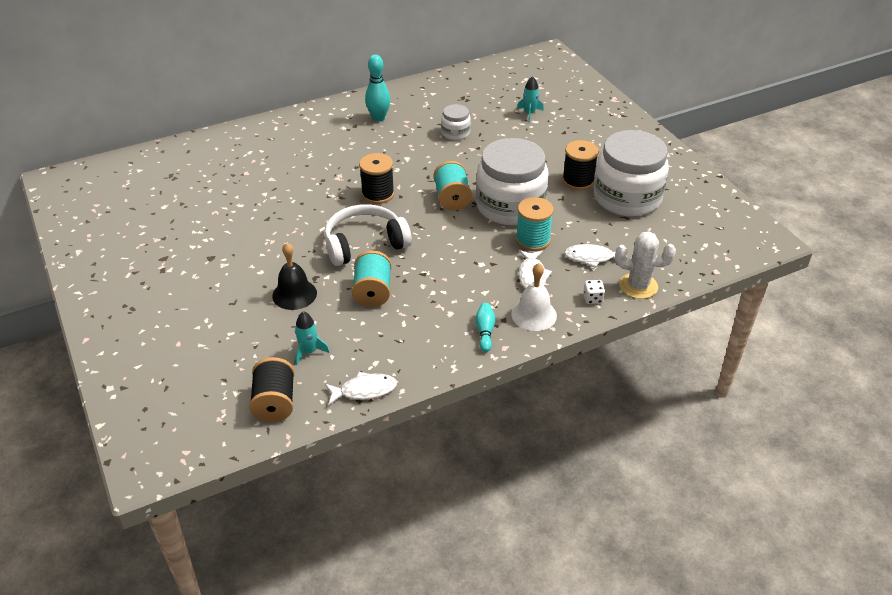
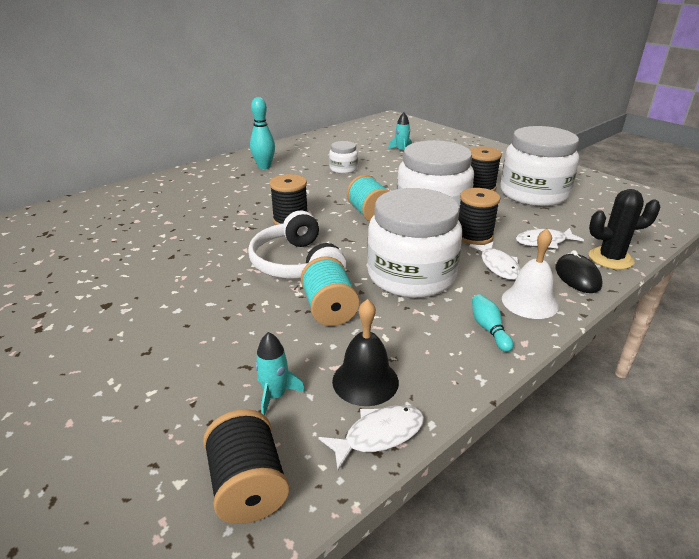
camera: 15 degrees left, 10 degrees down
black bell [272,243,317,310] -> black bell moved to [332,299,399,406]
white headphones [324,204,412,266] -> white headphones turned 75 degrees counterclockwise [248,211,346,279]
turquoise spool [516,197,554,251] -> black spool [458,188,500,245]
white dice [583,280,605,304] -> black mouse [555,250,603,293]
white cactus [615,231,676,299] -> black cactus [589,189,661,270]
none -> white jar [367,188,462,298]

